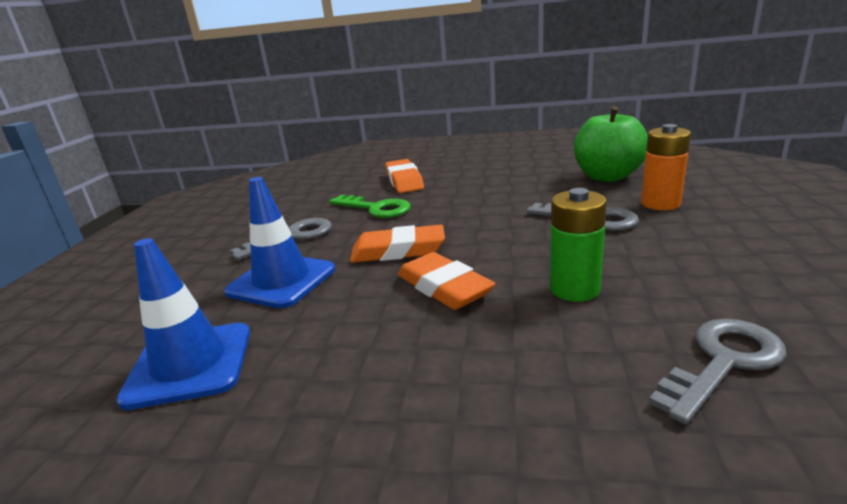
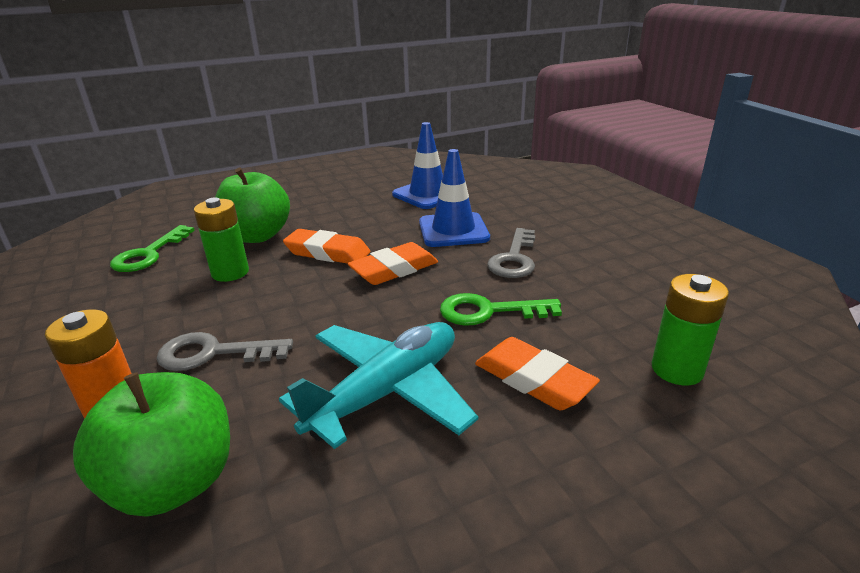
camera: 145 degrees right, 5 degrees up
grey key [649,319,787,425] -> green key [110,225,195,272]
none -> green apple [215,168,290,243]
none -> turquoise plane [279,322,478,449]
none -> green battery [652,274,729,385]

